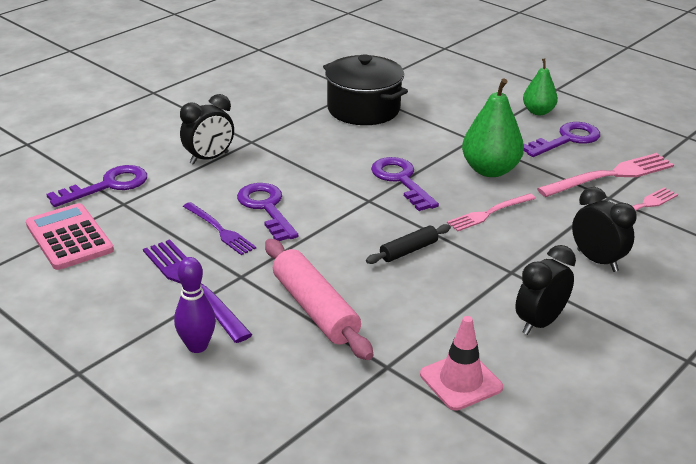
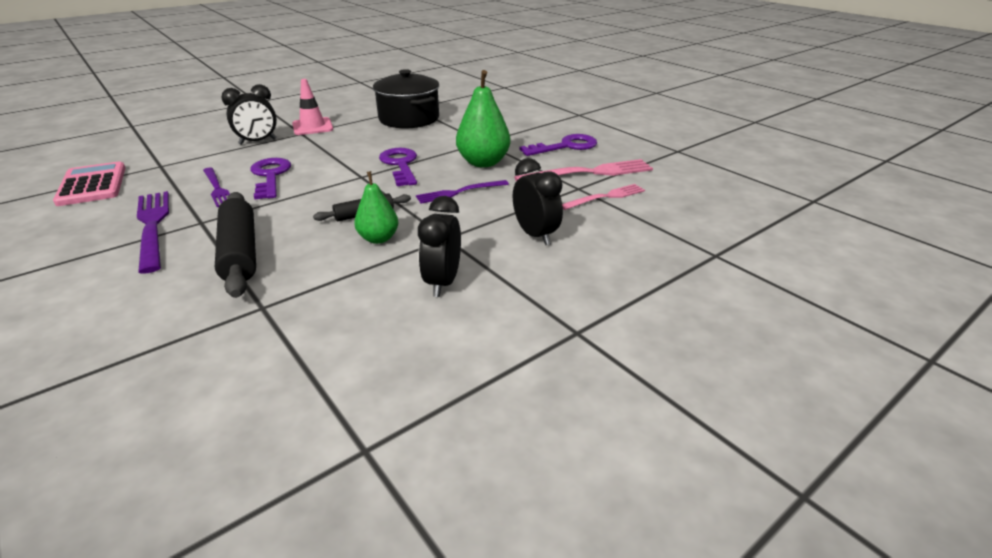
camera: 10 degrees right, 0 degrees up
purple key [46,165,147,207] -> none
purple bowling pin [174,257,216,353] -> none
pink rolling pin [265,239,373,360] -> black rolling pin [215,192,256,298]
pink traffic cone [420,316,503,410] -> pink traffic cone moved to [292,79,333,135]
pink fork [447,193,536,231] -> purple fork [416,180,509,204]
black clock [515,245,576,335] -> black clock turned 45 degrees counterclockwise [418,196,461,297]
green pear [523,58,558,115] -> green pear moved to [354,171,398,244]

